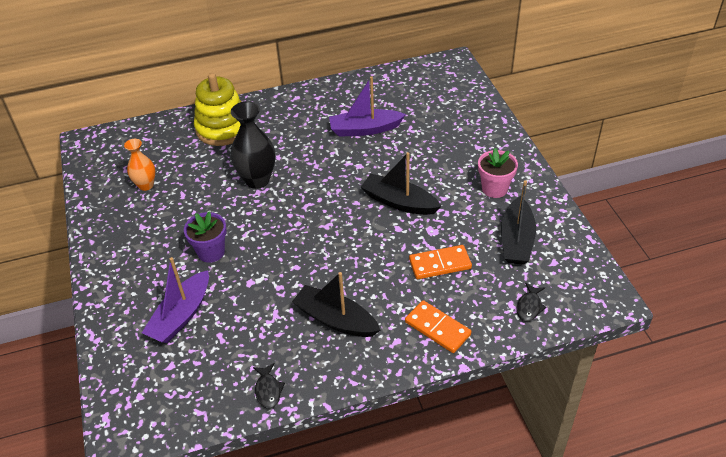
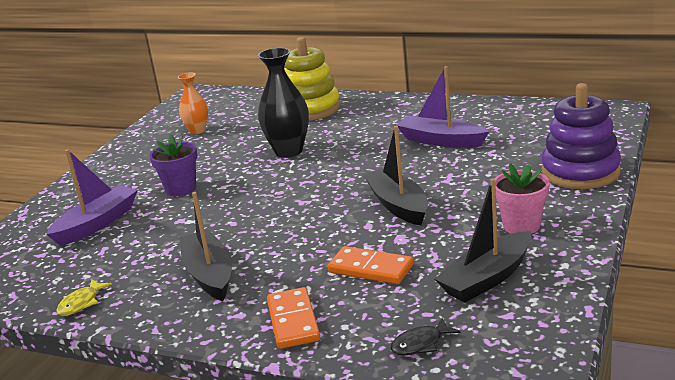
camera: 40 degrees right, 20 degrees down
purple boat [142,257,209,343] -> purple boat turned 150 degrees clockwise [46,149,138,246]
black fish [253,363,285,409] -> yellow fish [56,279,112,316]
none -> purple stacking toy [541,83,621,189]

